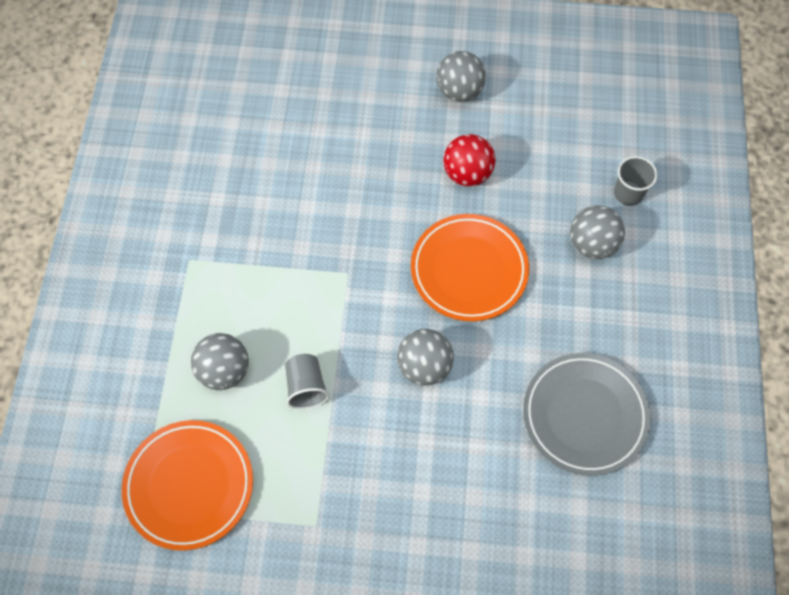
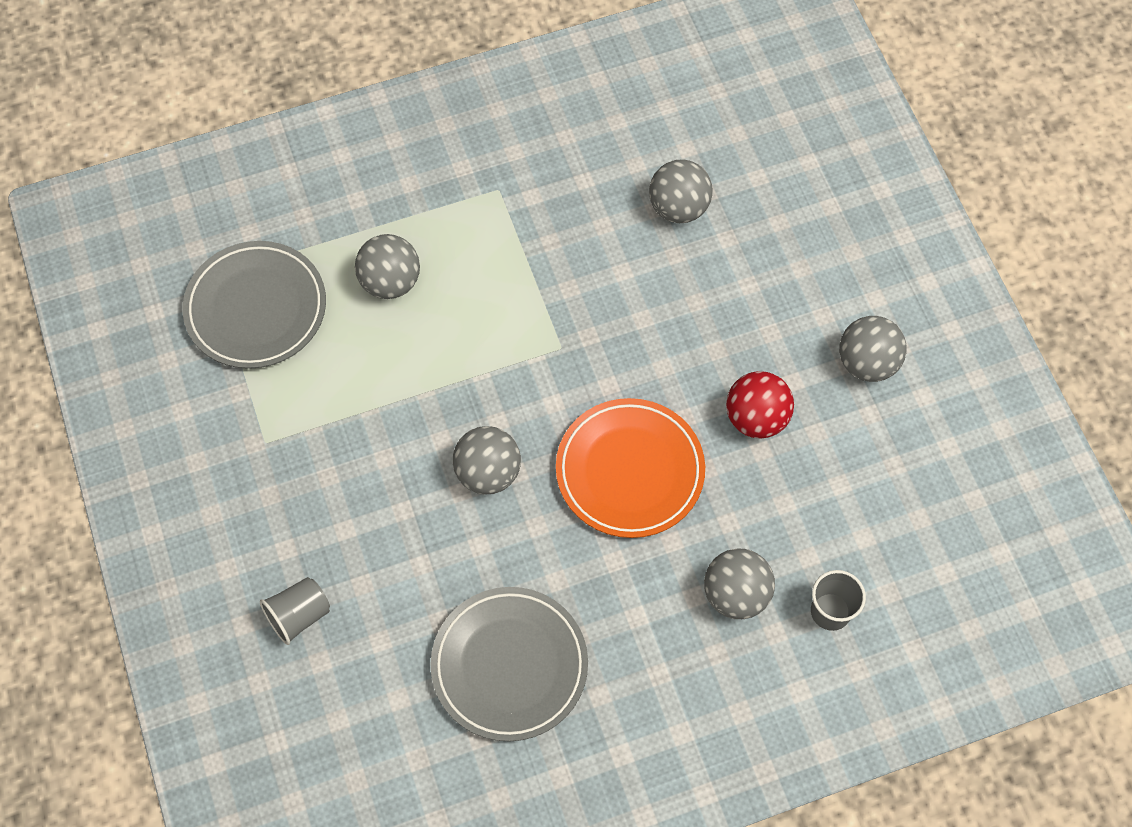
camera: 65 degrees right, 0 degrees up
orange plate [122,420,253,551] -> grey plate [183,241,326,369]
grey cup [285,354,329,409] -> grey cup moved to [260,577,330,645]
none -> grey ball [649,159,713,223]

